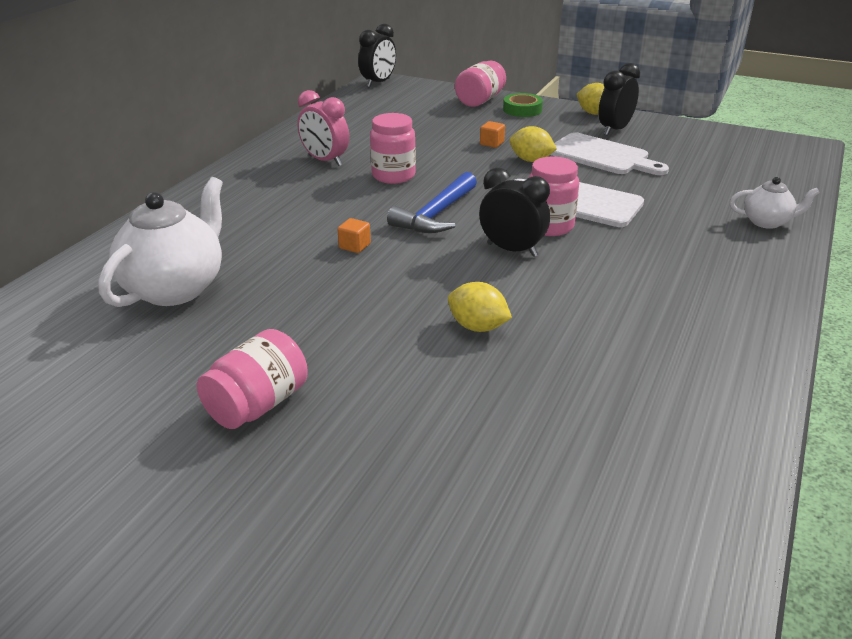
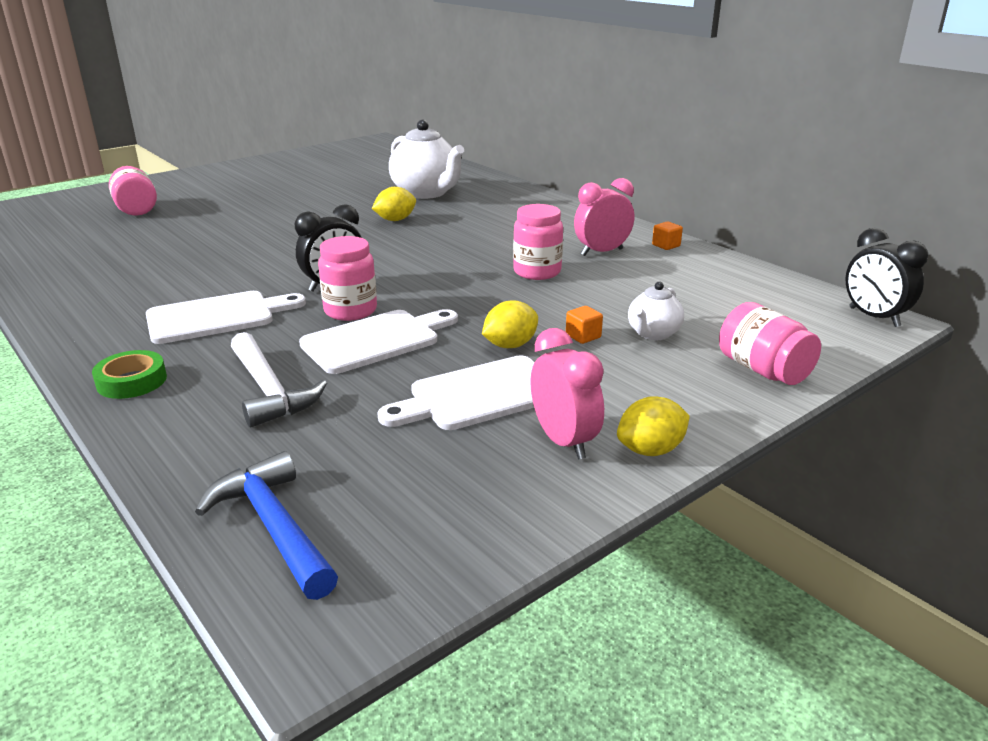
camera: 115 degrees right, 5 degrees down
pink jar [197,329,308,429] -> pink jar moved to [109,166,157,216]
orange cube [337,218,371,253] -> orange cube moved to [652,221,683,250]
blue hammer [387,172,477,233] -> blue hammer moved to [195,451,338,600]
yellow lemon [448,282,512,332] -> yellow lemon moved to [372,187,416,221]
green tape [503,93,543,117] -> green tape moved to [92,350,167,399]
black clock [599,63,640,136] -> pink clock [530,328,604,460]
white teapot [729,177,820,229] -> white teapot moved to [628,282,684,340]
none -> white cutting board [146,291,306,344]
none -> white hammer [231,332,327,427]

